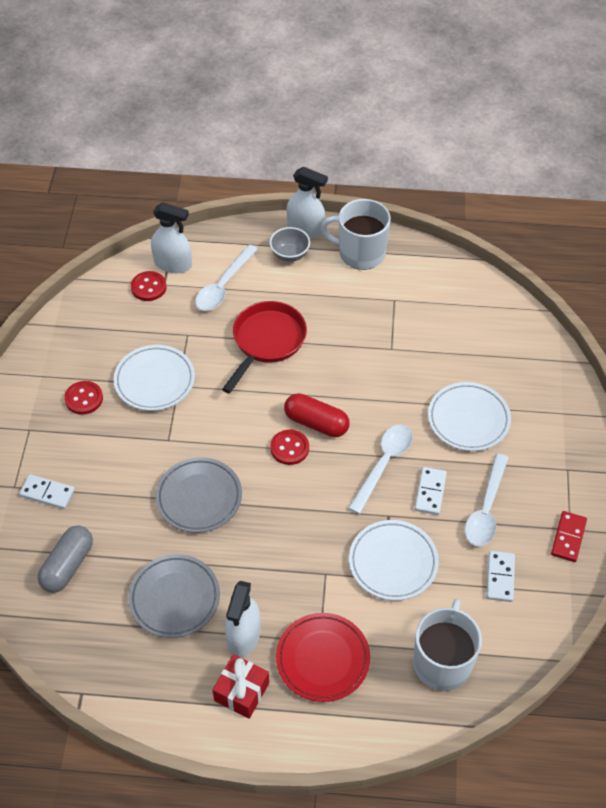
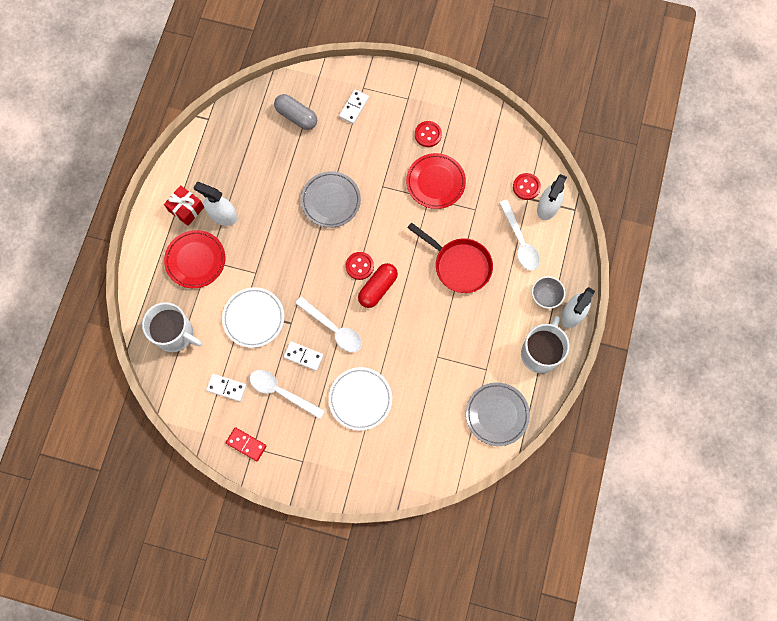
camera: 100 degrees right, 20 degrees up
white plate [114,345,195,411] -> red plate [406,153,466,209]
grey plate [128,554,220,638] -> grey plate moved to [466,382,530,446]
white spoon [195,245,258,311] -> white spoon turned 150 degrees counterclockwise [499,200,540,271]

